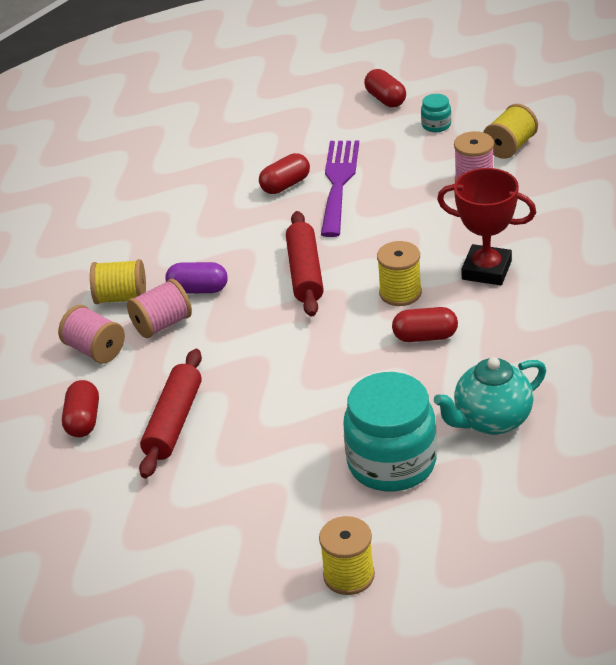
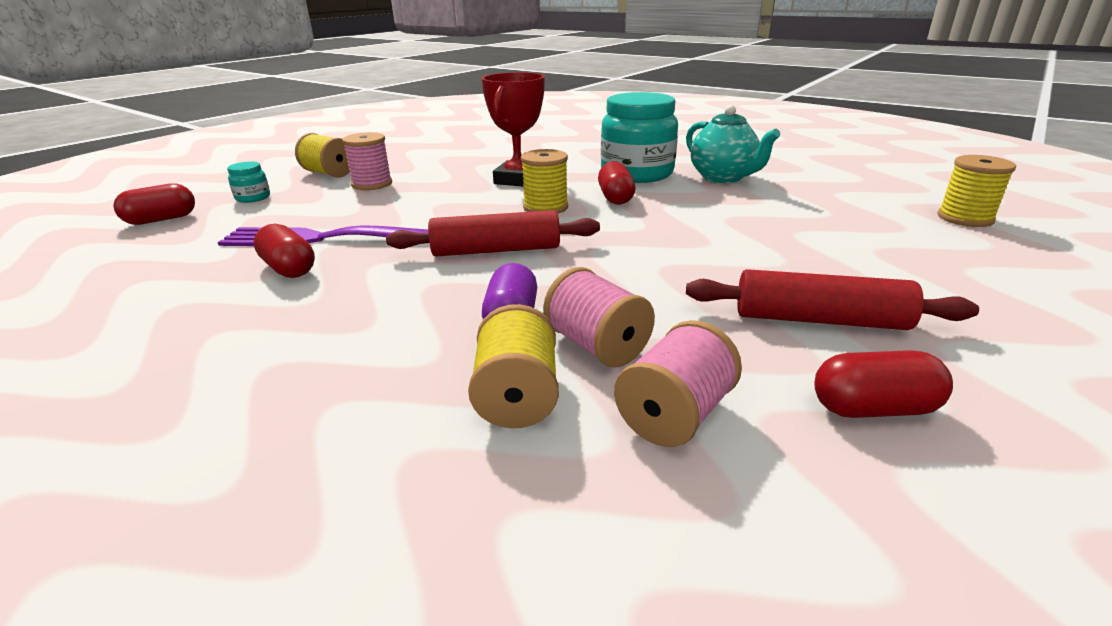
camera: 95 degrees left, 10 degrees down
turquoise jar [343,372,437,491] -> turquoise jar moved to [601,92,678,183]

